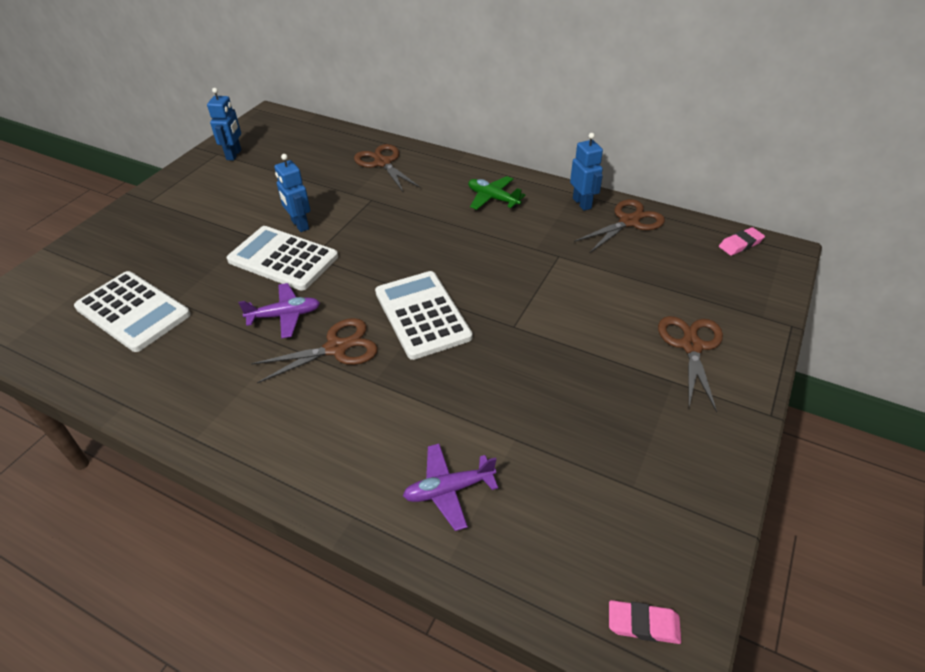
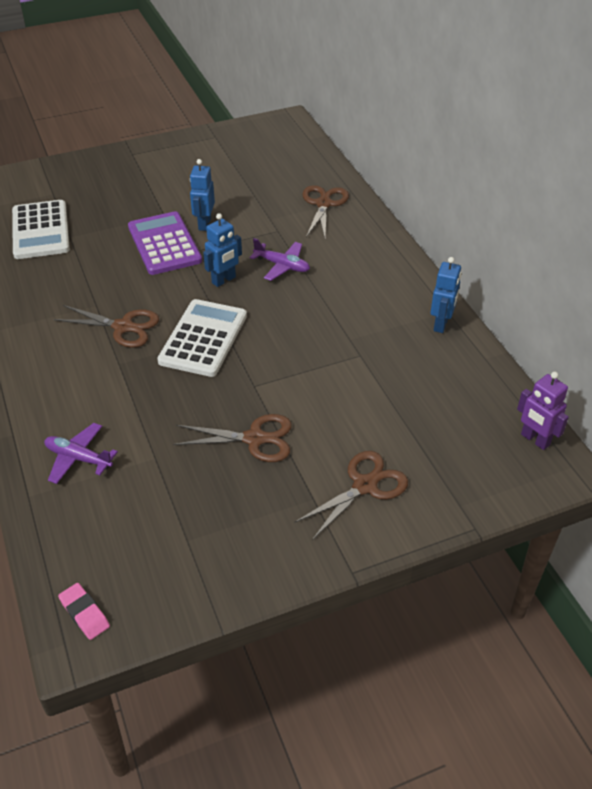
camera: 40 degrees right, 0 degrees up
blue robot [207,88,241,161] -> blue robot moved to [203,213,242,287]
white calculator [227,226,338,291] -> purple calculator [128,211,202,275]
purple plane [239,283,320,339] -> purple plane moved to [250,238,310,281]
green plane [468,176,525,210] -> none
brown scissors [574,199,665,253] -> brown scissors moved to [173,414,292,462]
pink eraser [719,227,765,256] -> purple robot [517,372,569,450]

